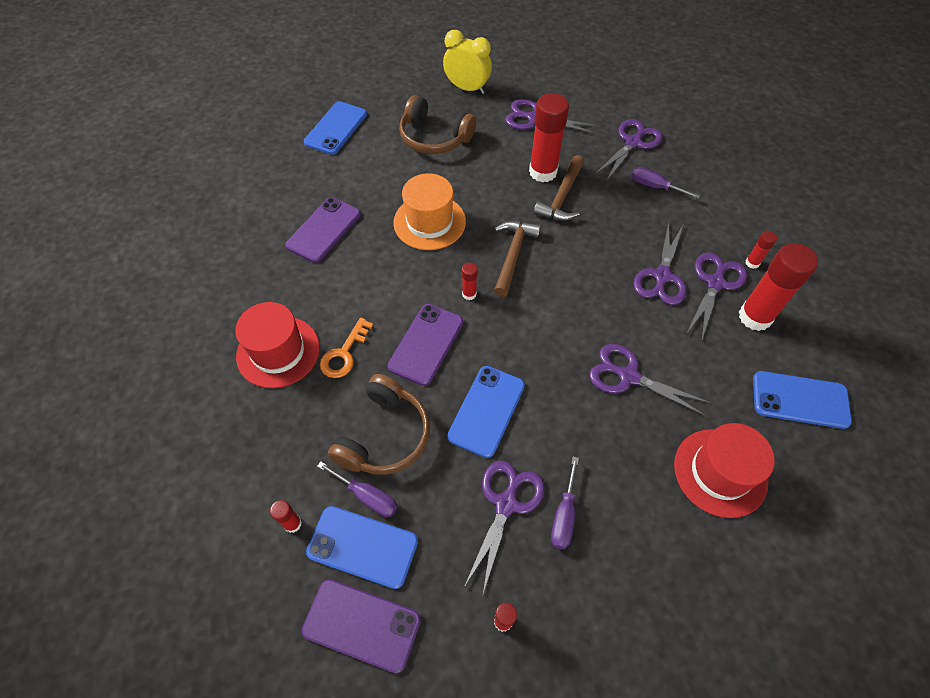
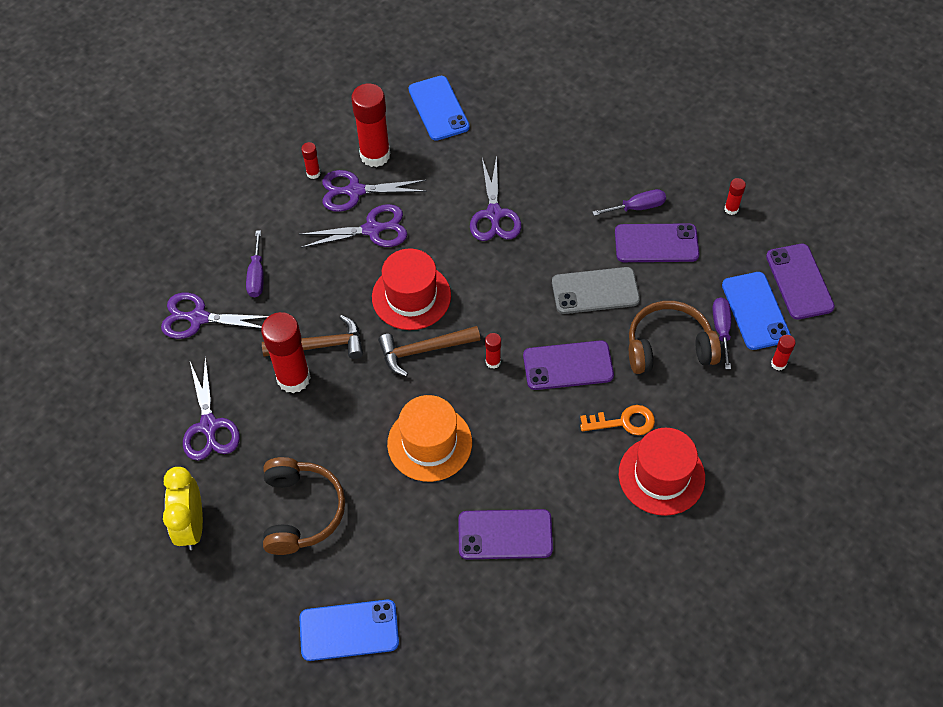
camera: 120 degrees left, 0 degrees up
blue phone [447,366,525,458] -> grey phone [552,267,640,314]
purple scissors [464,461,545,593] -> purple phone [615,223,699,262]
red hat [674,423,775,518] -> red hat moved to [372,248,451,330]

